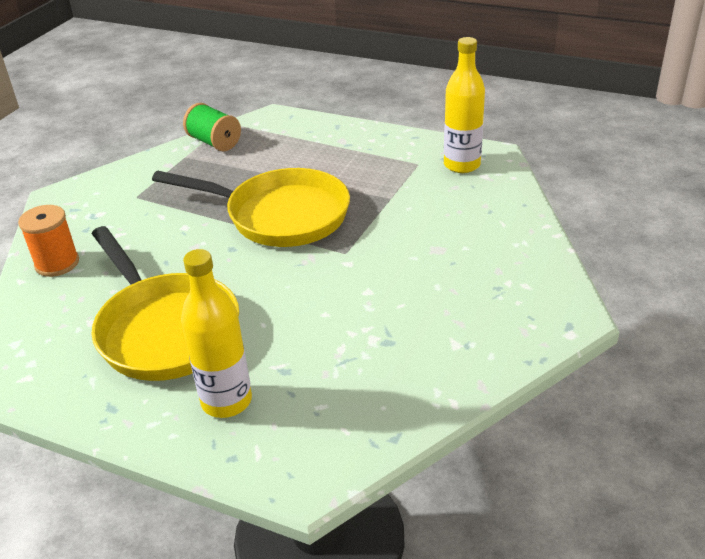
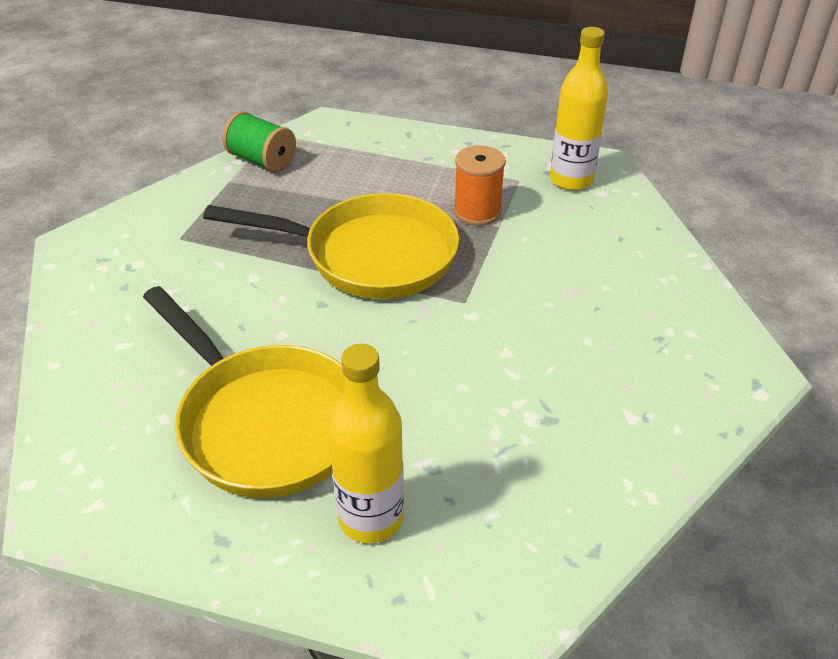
camera: 10 degrees left, 5 degrees up
orange spool [18,205,79,277] -> orange spool moved to [454,145,506,226]

